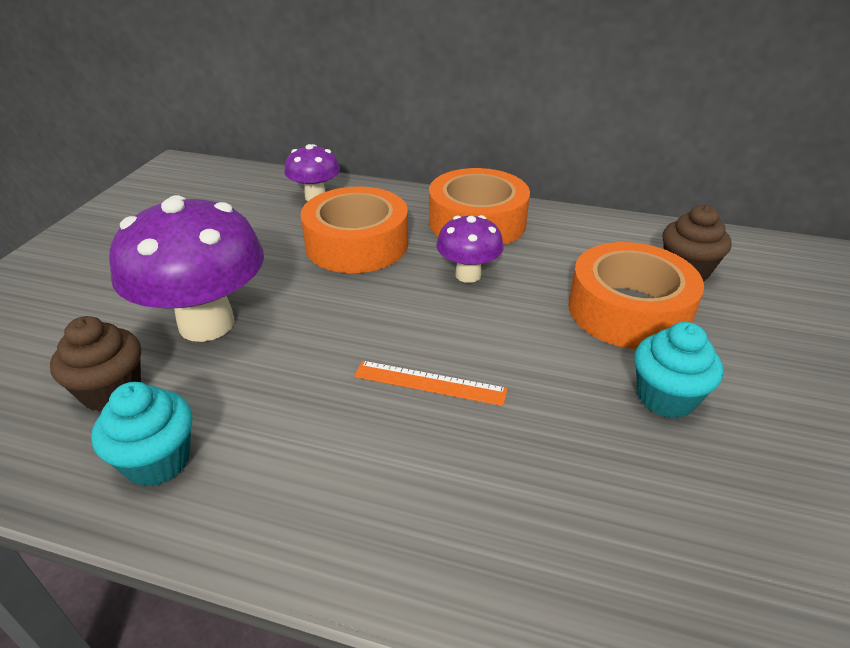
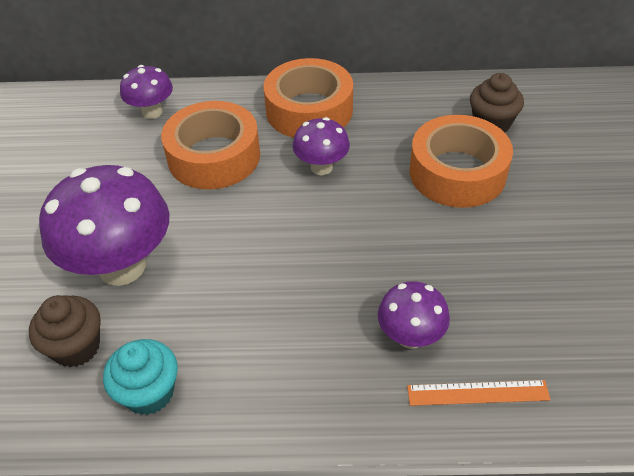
camera: 15 degrees left, 10 degrees up
orange ruler [354,361,508,406] -> orange ruler moved to [407,380,551,406]
turquoise cupcake [634,322,723,418] -> none
none -> purple mushroom [378,281,450,349]

